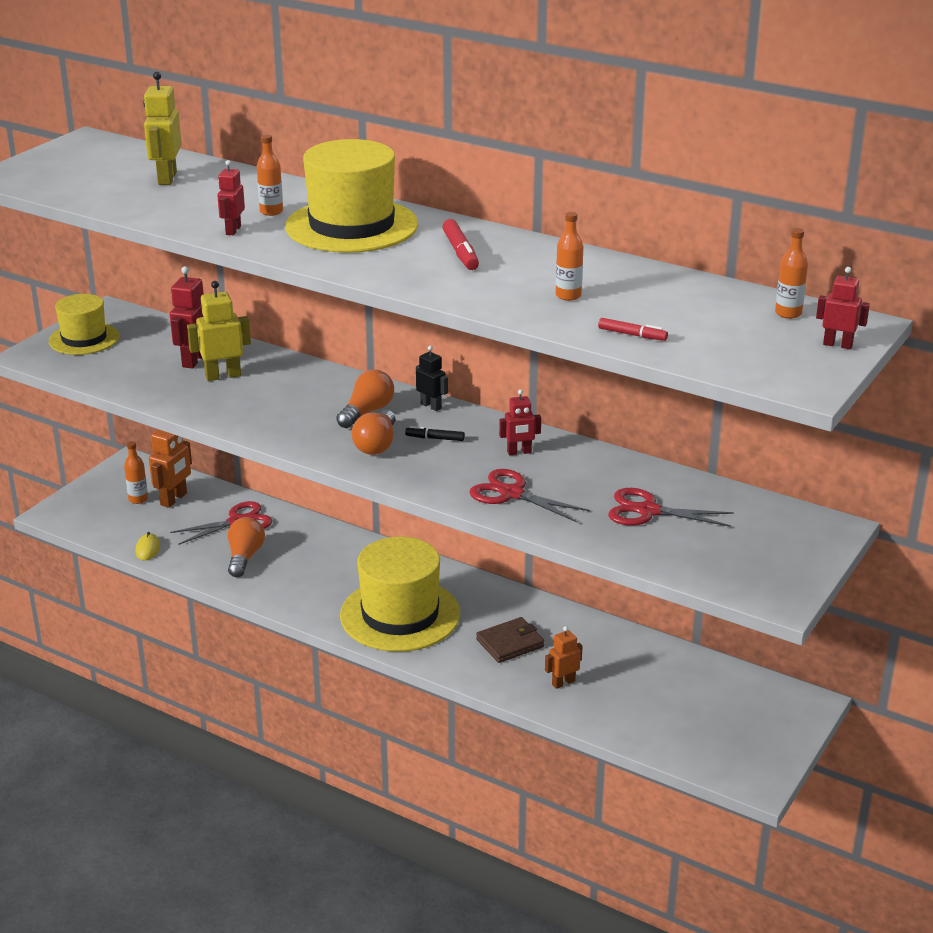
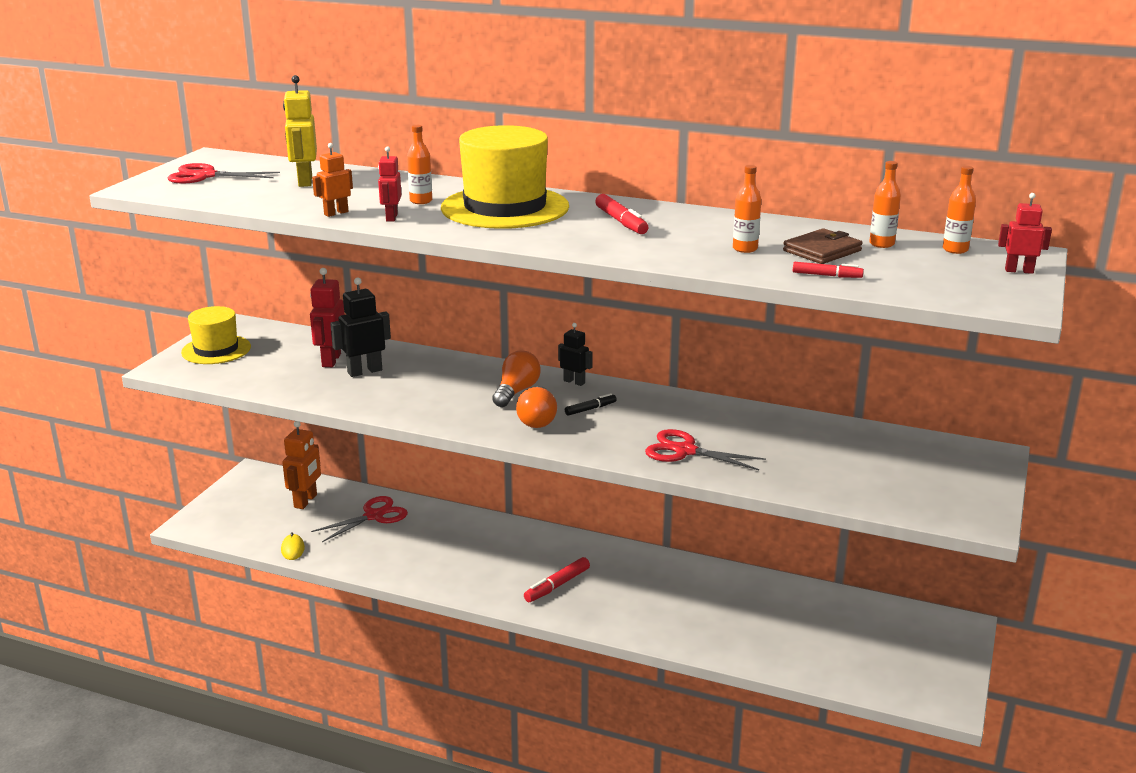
camera: 10 degrees left, 5 degrees down
orange bottle [124,441,148,504] -> orange bottle moved to [869,161,901,248]
yellow robot [187,281,251,381] -> black robot [330,277,391,377]
orange light bulb [228,517,265,577] -> none
yellow hat [340,537,460,652] -> red marker [524,557,590,602]
black marker [405,426,465,441] -> black marker turned 150 degrees clockwise [565,393,617,416]
brown wallet [476,617,545,663] -> brown wallet moved to [783,228,863,264]
red robot [499,389,541,456] -> none
orange robot [545,626,583,689] -> orange robot moved to [312,143,353,217]
red scissors [608,488,734,527] -> red scissors moved to [168,163,280,184]

